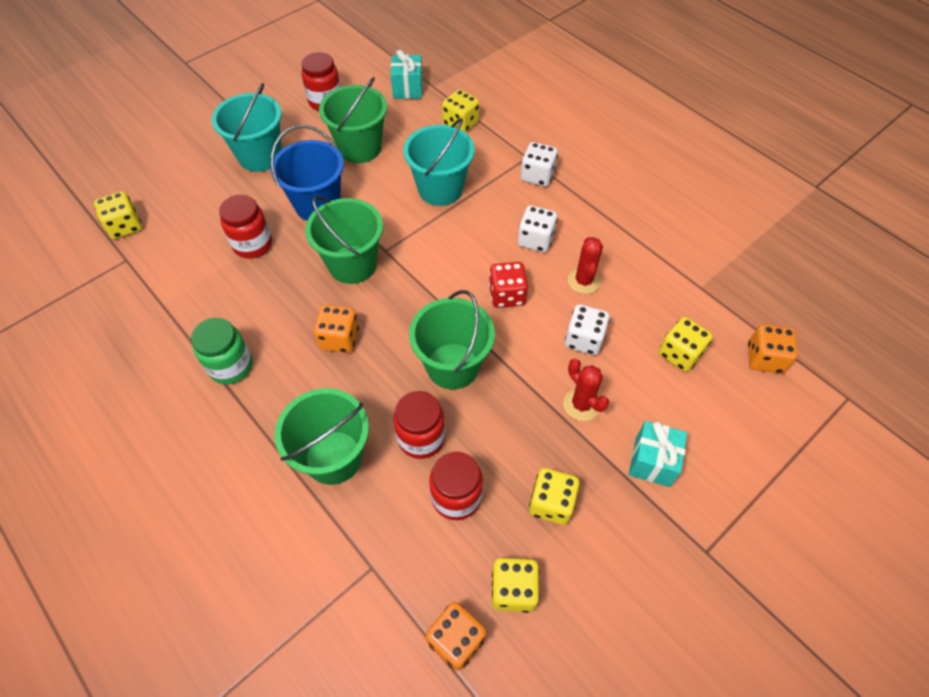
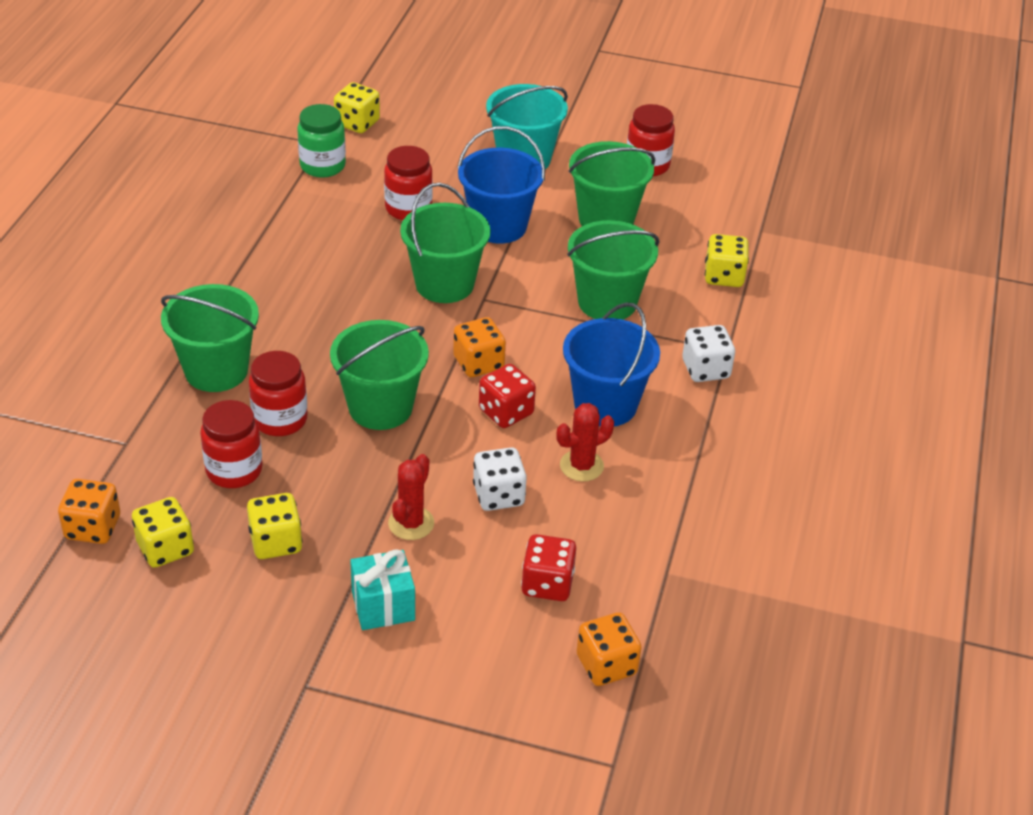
camera: 55 degrees right, 15 degrees down
green jar [191,318,253,384] -> green jar moved to [297,104,346,178]
orange dice [314,305,359,353] -> orange dice moved to [453,317,506,377]
turquoise gift [391,50,423,99] -> none
turquoise bucket [403,118,475,206] -> green bucket [567,220,660,320]
white dice [518,205,558,252] -> blue bucket [563,302,660,426]
yellow dice [659,317,713,372] -> red dice [521,534,576,601]

